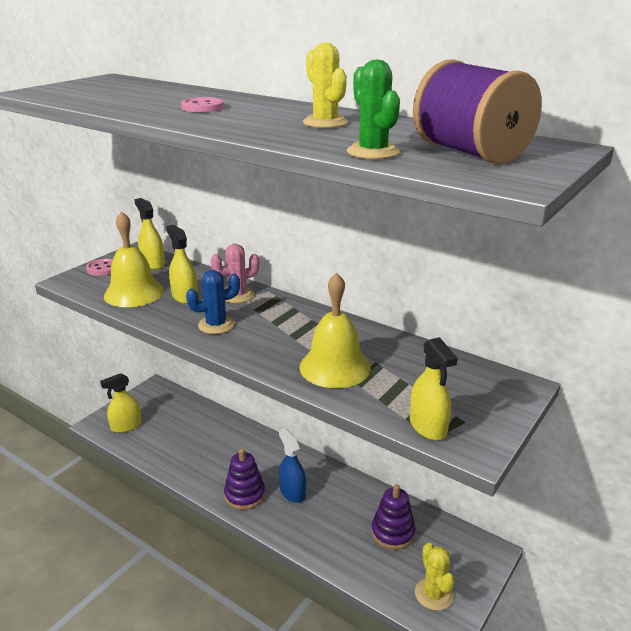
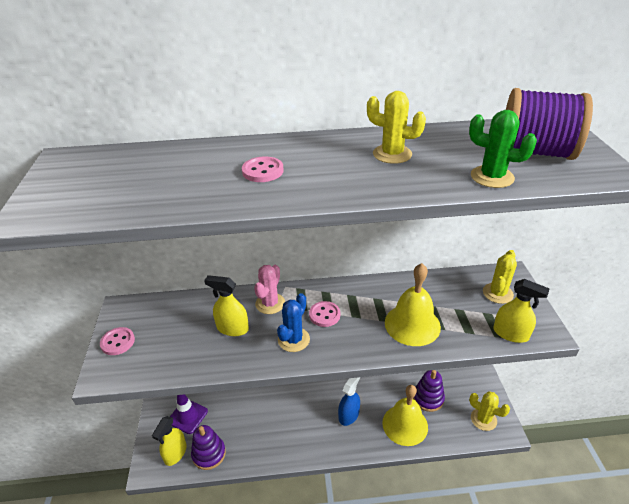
camera: 40 degrees left, 10 degrees up
yellow bell [104,211,164,307] -> yellow bell moved to [382,385,428,446]
yellow spray bottle [134,198,165,270] -> none
purple stacking toy [224,448,265,510] -> purple stacking toy moved to [191,425,226,470]
blue spray bottle [279,429,306,503] -> blue spray bottle turned 105 degrees clockwise [338,377,360,426]
none -> purple traffic cone [170,394,208,434]
none -> pink button [309,301,340,327]
none -> yellow cactus [483,250,517,304]

